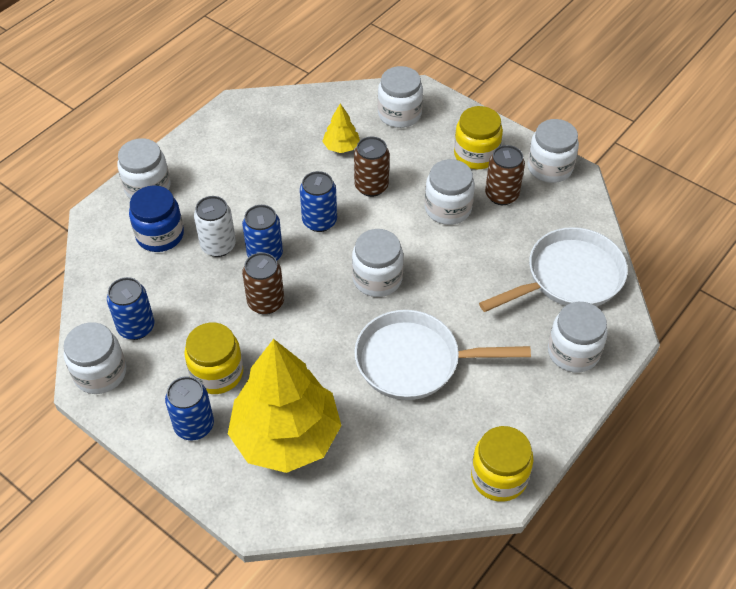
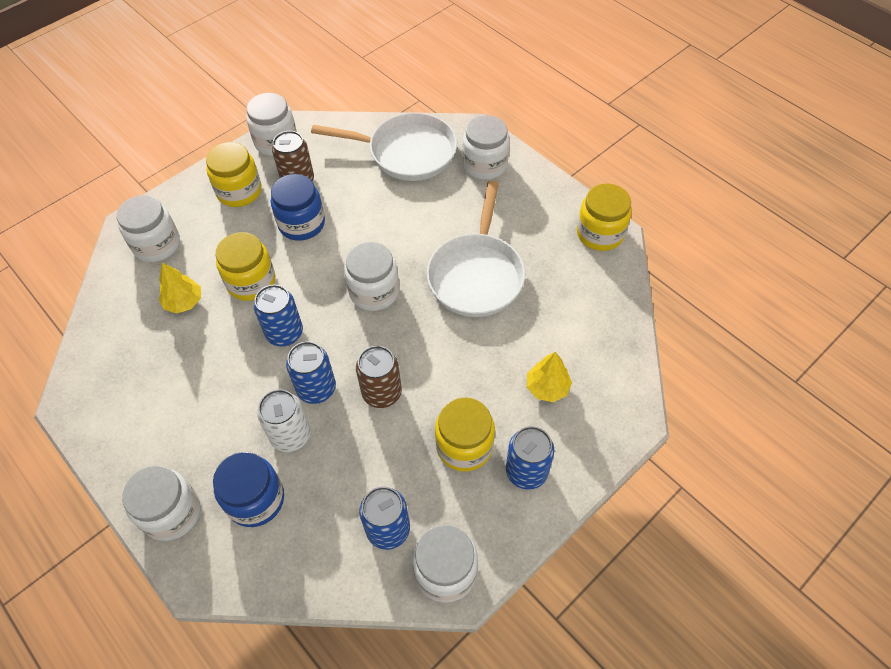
camera: 80 degrees left, 5 degrees up
yellow tree [228,339,342,473] -> yellow tree [527,352,572,402], size x0.42
brown can [354,137,389,197] -> yellow jar [216,232,275,301]
white jar [425,159,475,225] -> blue jar [271,174,325,241]
white pan [479,227,628,312] -> white pan turned 120 degrees clockwise [311,113,457,181]

